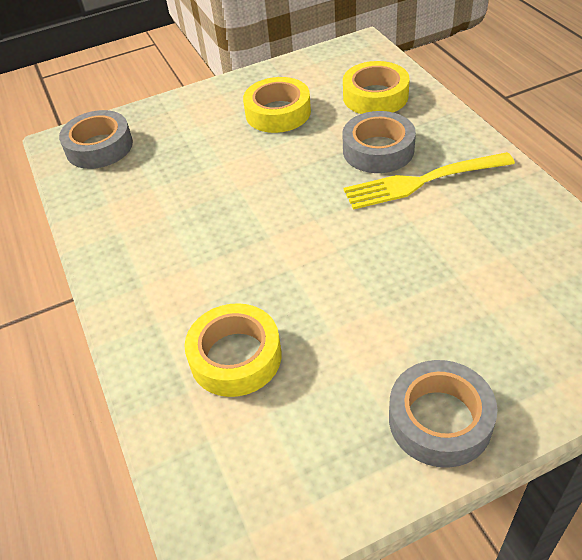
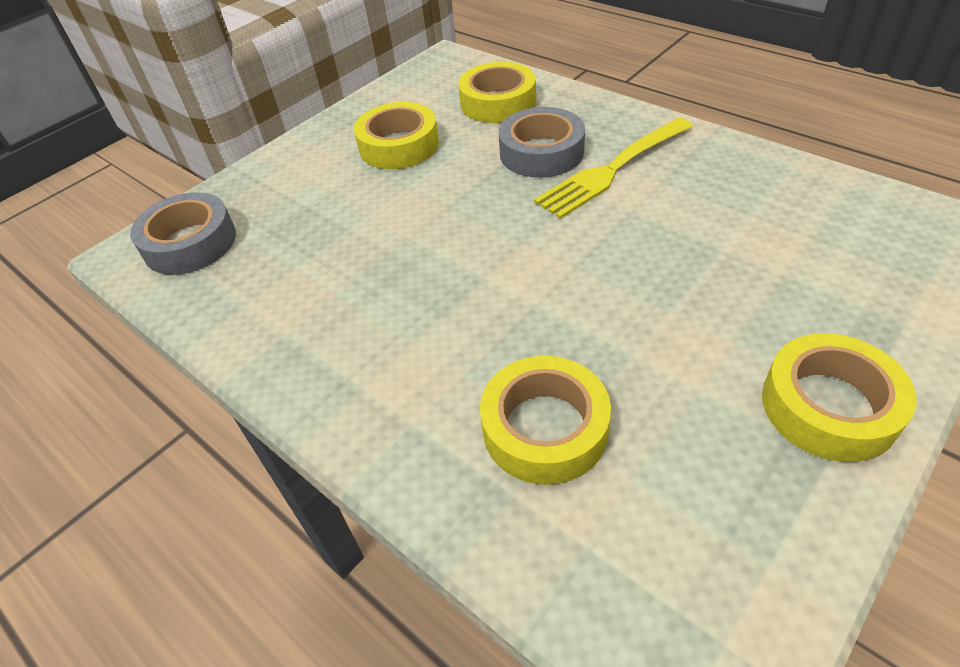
camera: 25 degrees left, 0 degrees up
grey tape [389,360,497,468] -> yellow tape [762,333,917,462]

